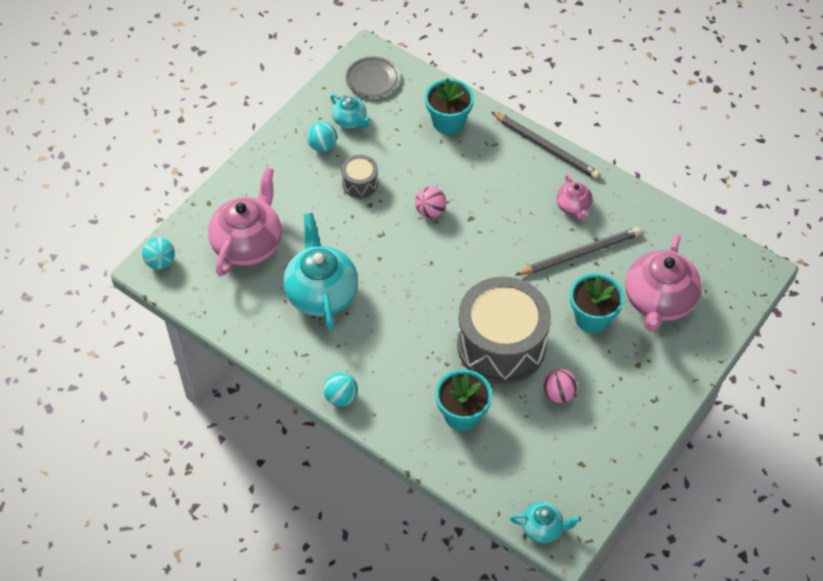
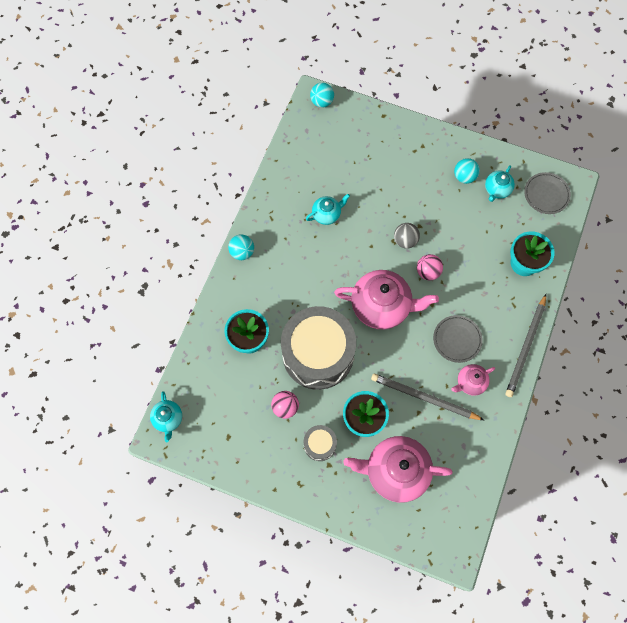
camera: 75 degrees right, 15 degrees up
pink teapot [208,167,282,276] -> pink teapot moved to [334,270,439,329]
turquoise teapot [283,213,358,331] -> turquoise teapot [306,194,350,225], size x0.51
grey drum [341,155,378,198] -> grey drum moved to [304,425,337,461]
grey pencil [515,227,641,275] -> grey pencil turned 150 degrees clockwise [371,373,484,420]
none -> grey ball [394,223,420,249]
none -> grey plate [433,315,483,363]

